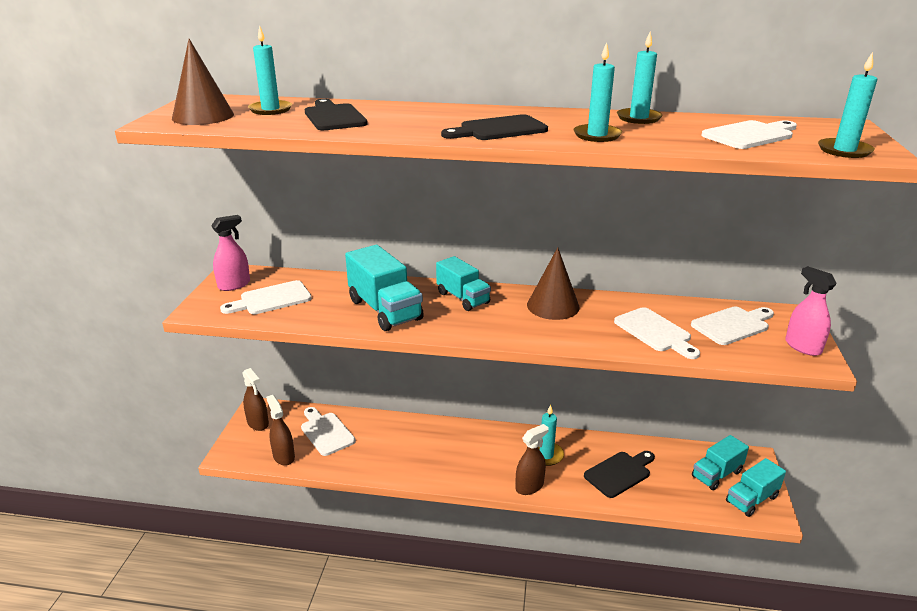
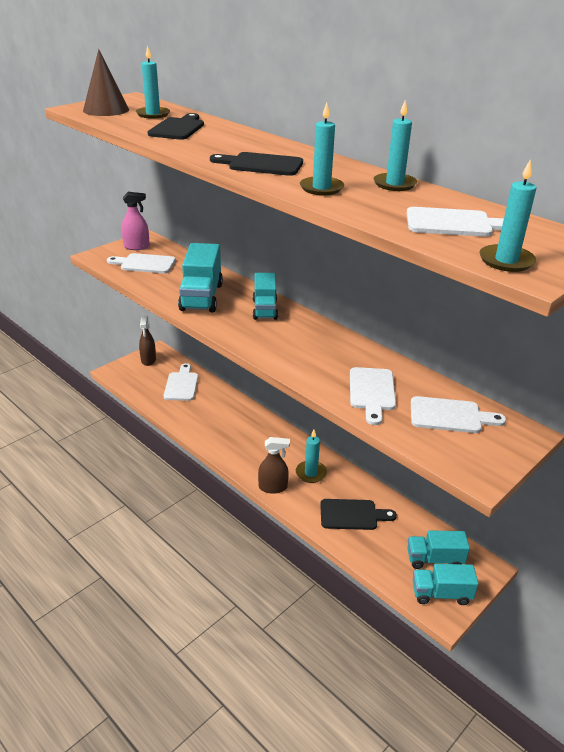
camera: 35 degrees right, 5 degrees up
brown spray bottle [266,395,295,466] -> none
brown cone [527,247,580,320] -> none
pink spray bottle [785,266,837,356] -> none

